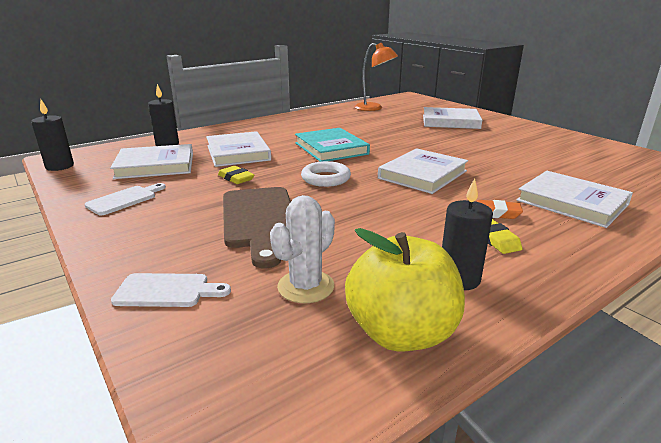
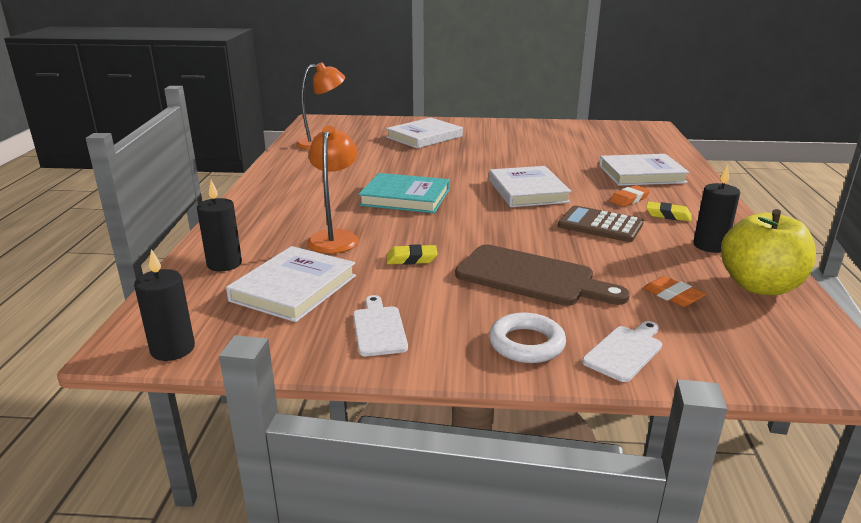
camera: 50 degrees left, 0 degrees up
white book [206,131,271,167] -> orange lamp [307,126,359,254]
white cactus [270,195,335,303] -> orange eraser [643,276,706,307]
white ring [301,161,351,187] -> white ring moved to [489,312,566,363]
none -> brown calculator [558,205,644,242]

